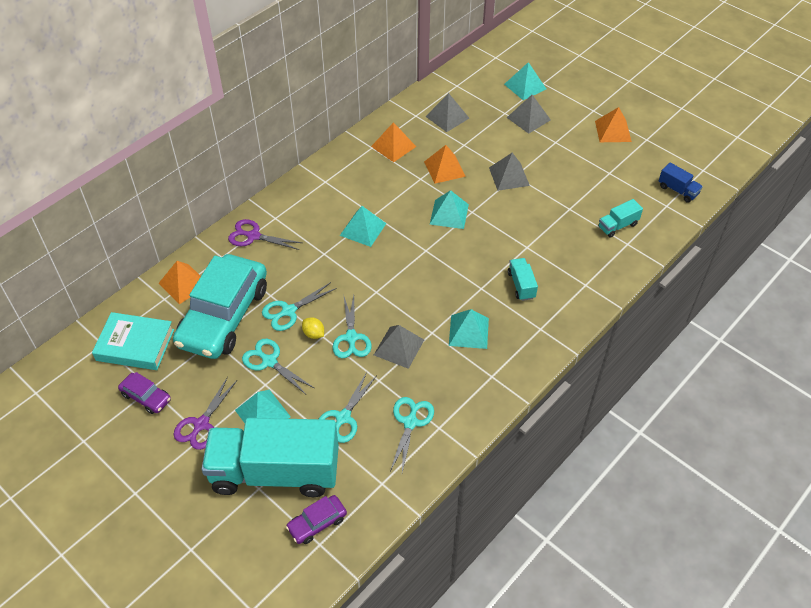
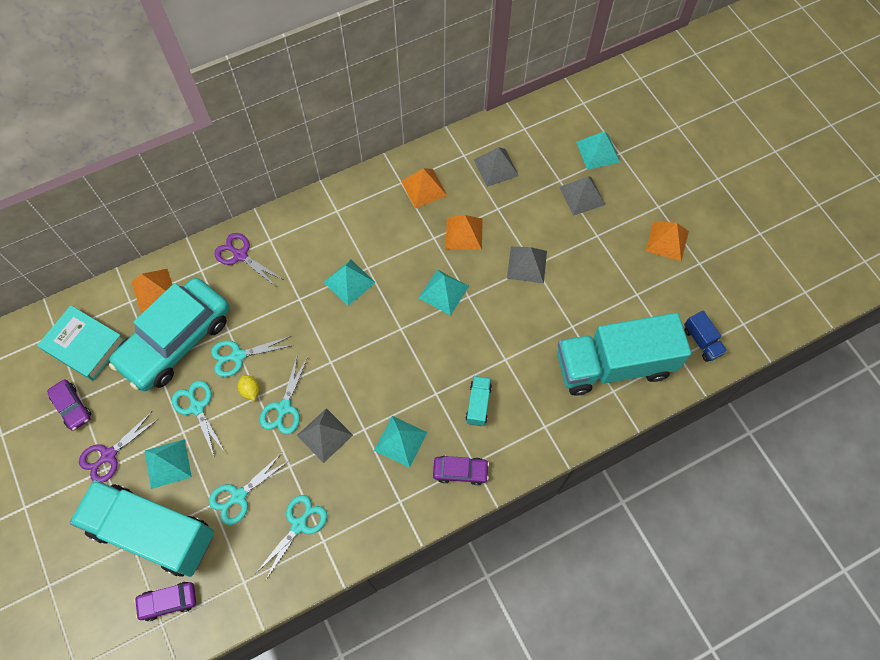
camera: 20 degrees right, 15 degrees up
turquoise truck [598,199,643,238] -> turquoise truck [557,313,691,395], size x2.49
none -> purple car [433,456,489,485]

